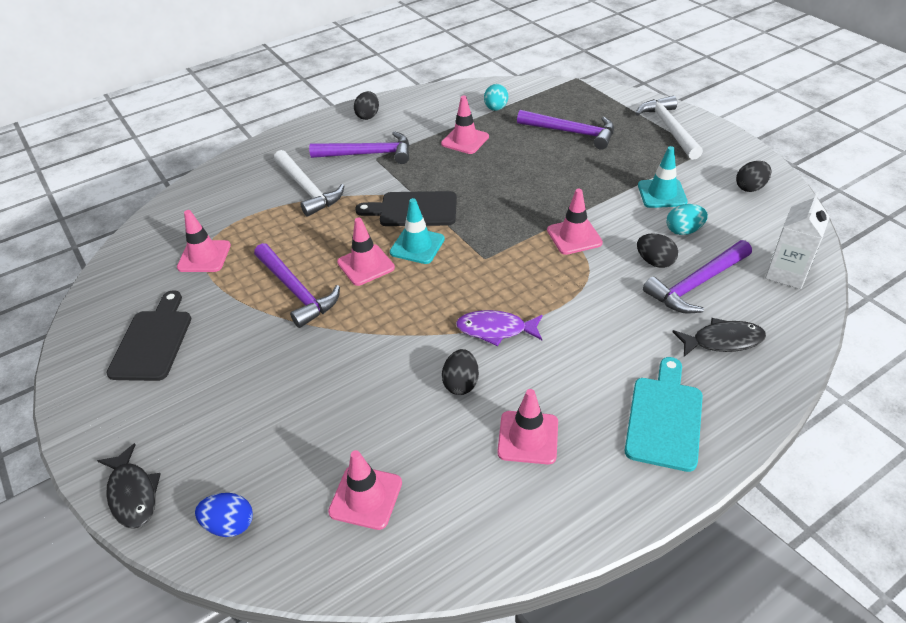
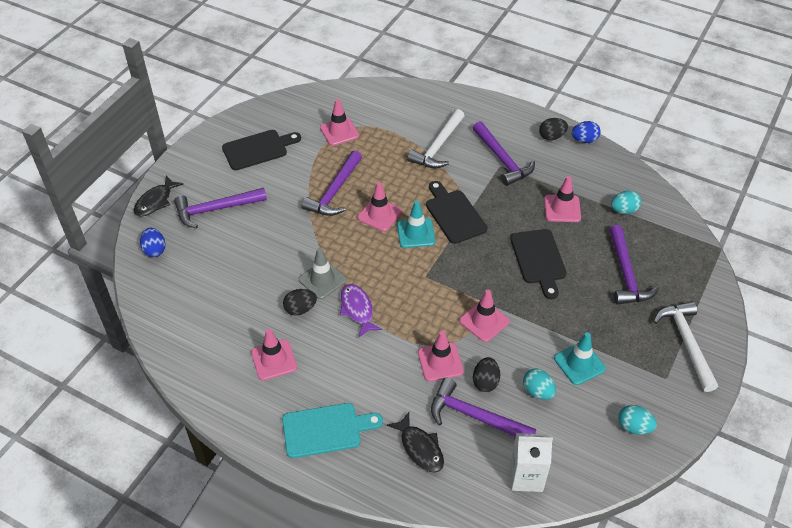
camera: 60 degrees right, 5 degrees up
pink traffic cone [328,450,402,530] -> pink traffic cone moved to [418,331,464,382]
white hammer [635,96,703,160] -> white hammer turned 60 degrees counterclockwise [653,301,718,392]
black egg [736,161,771,192] -> turquoise egg [618,405,657,435]
none -> purple hammer [174,188,267,228]
none -> grey traffic cone [298,248,347,299]
none -> black cutting board [510,229,567,299]
none -> blue egg [572,121,601,143]

